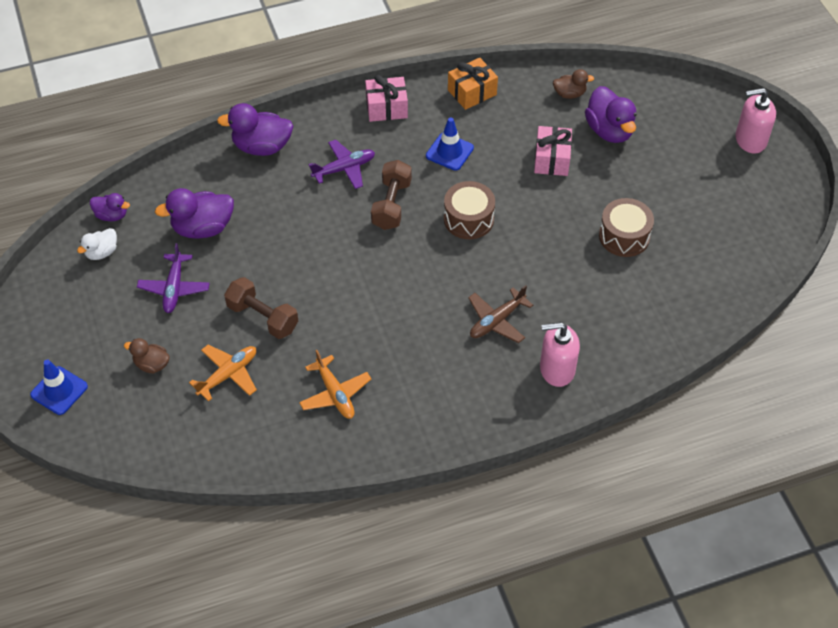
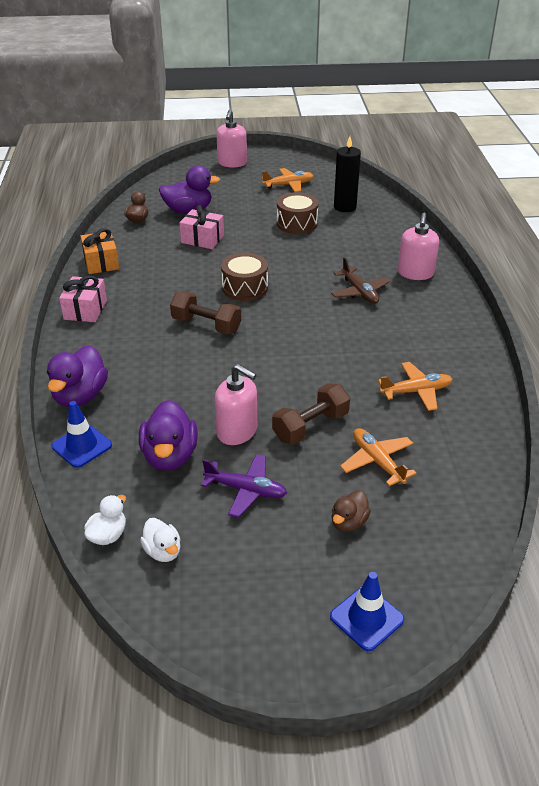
camera: 75 degrees left, 15 degrees down
purple duck [90,193,130,221] -> white duck [84,495,126,545]
purple plane [308,140,375,189] -> none
blue traffic cone [426,118,474,171] -> blue traffic cone moved to [52,401,112,468]
none -> pink soap dispenser [215,364,257,445]
none -> orange plane [262,168,314,192]
none -> black candle [334,136,361,212]

